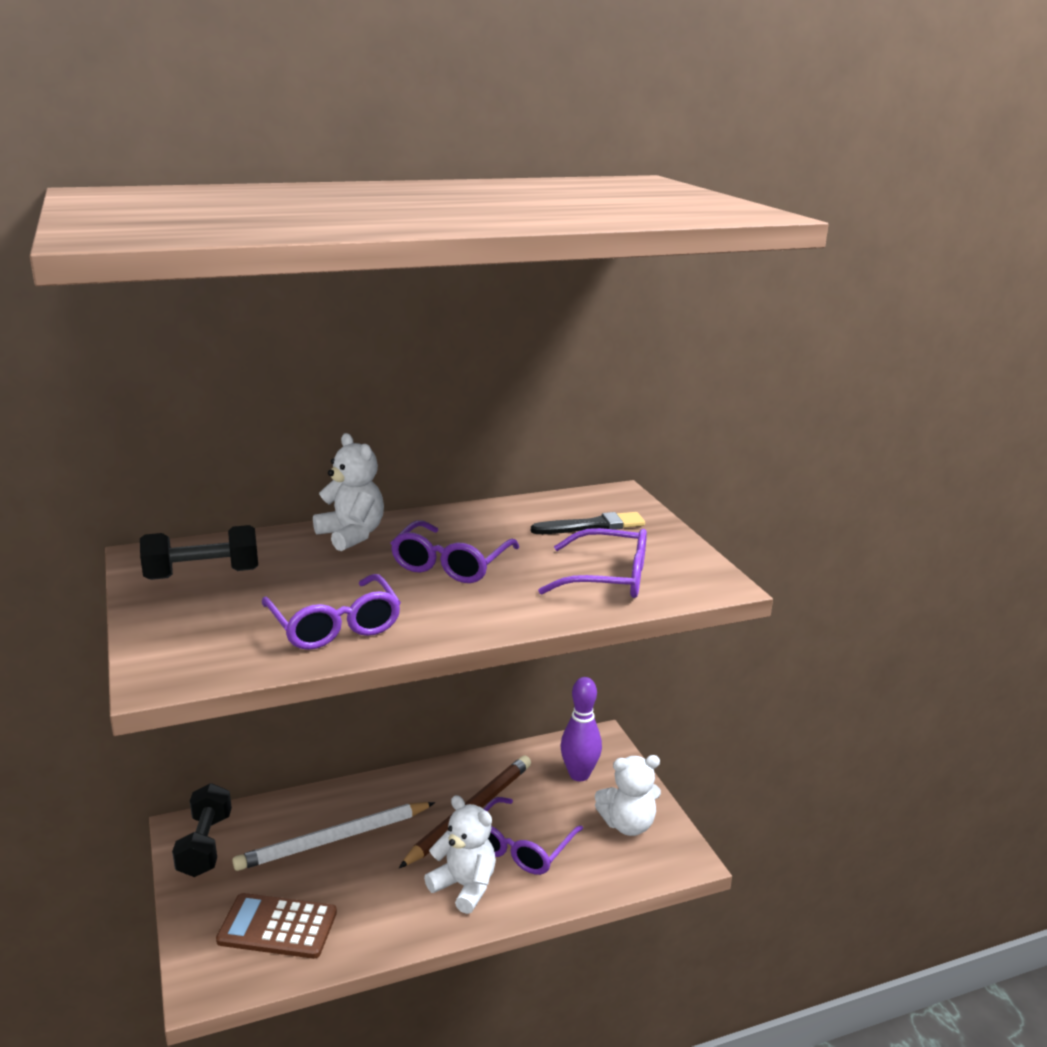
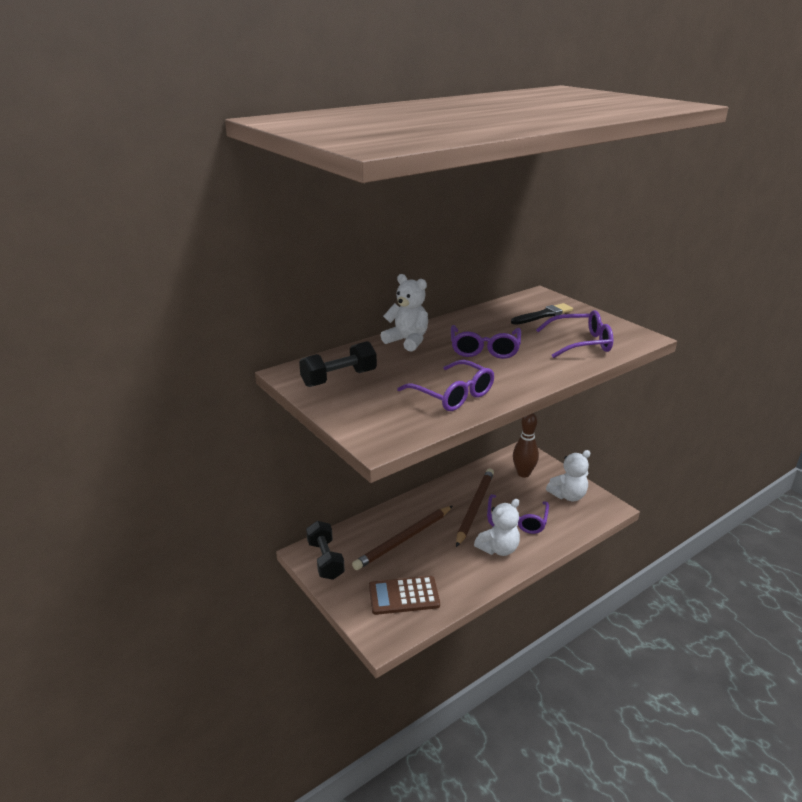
camera: 15 degrees left, 5 degrees up
white pencil [233,802,435,871] -> brown pencil [352,506,453,570]
white teddy bear [424,795,496,914] -> white teddy bear turned 120 degrees clockwise [474,499,520,556]
purple bowling pin [560,677,602,781] -> brown bowling pin [513,413,539,478]

